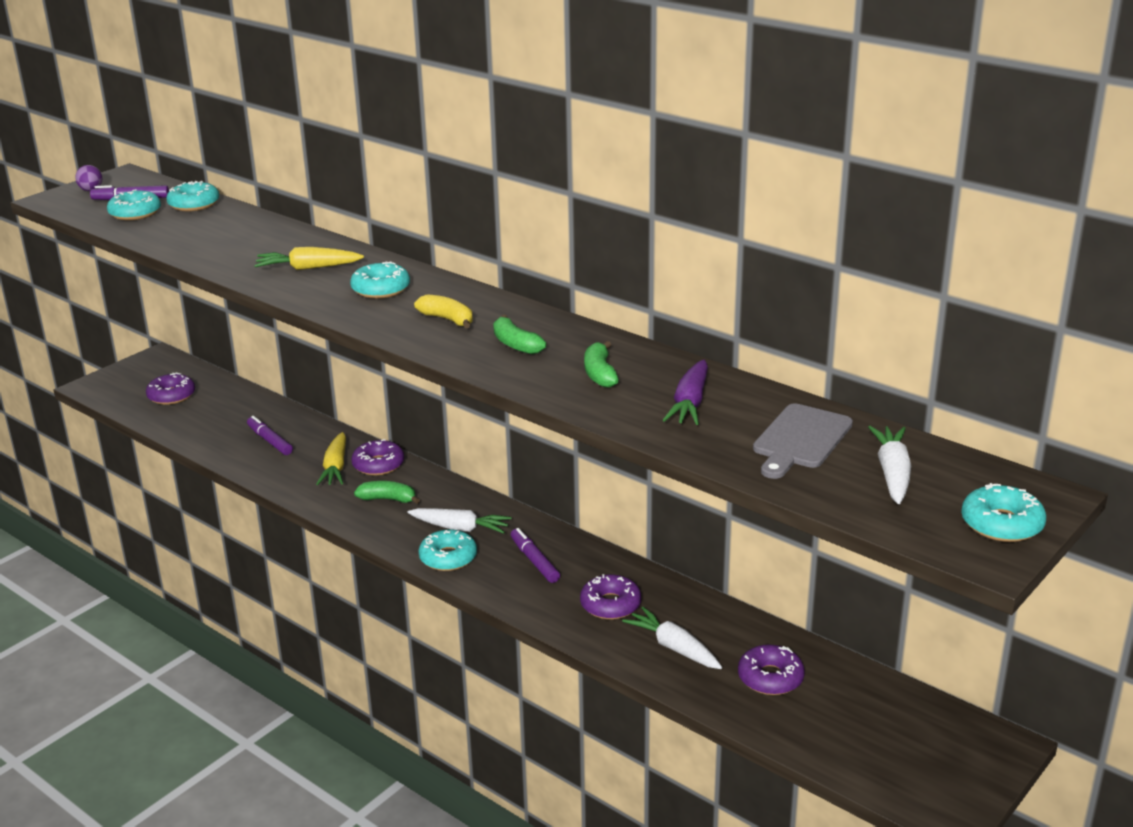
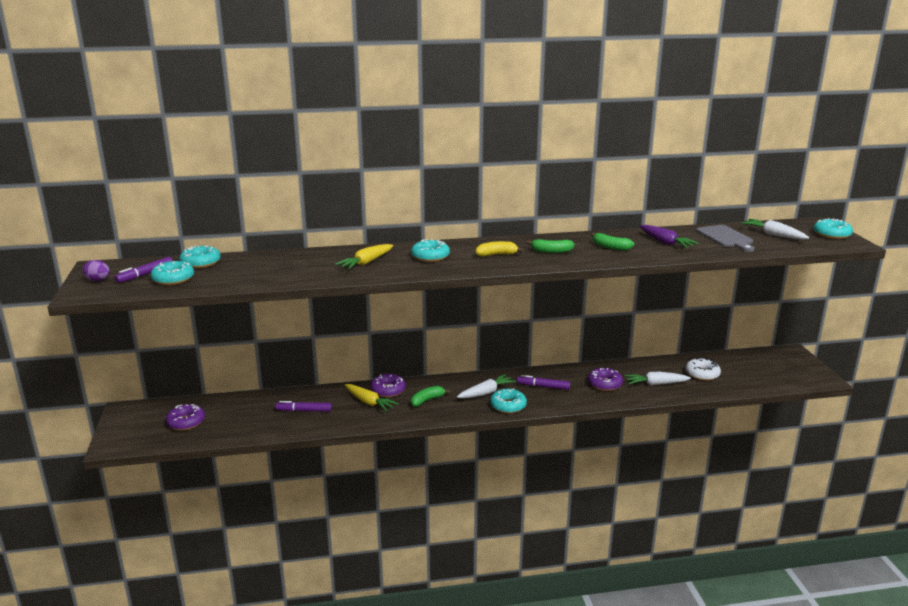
camera: 50 degrees left, 5 degrees down
purple donut [738,645,805,695] -> white donut [685,357,721,381]

